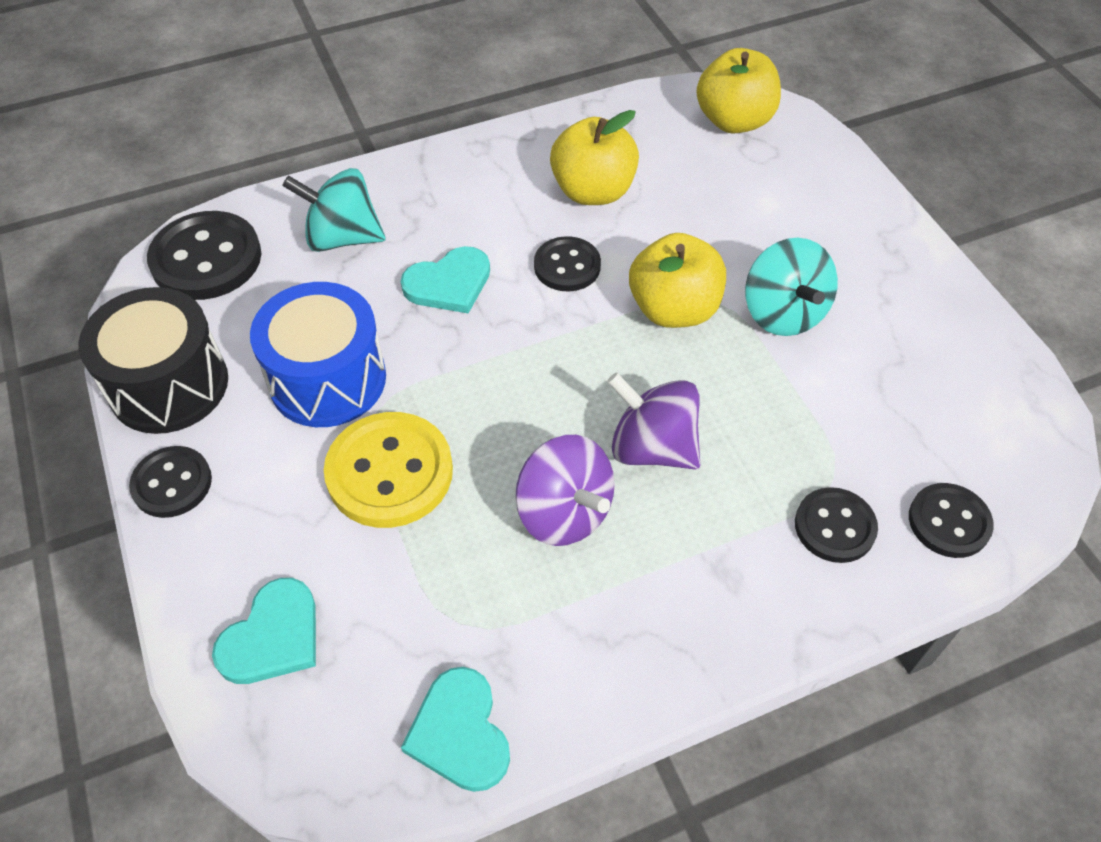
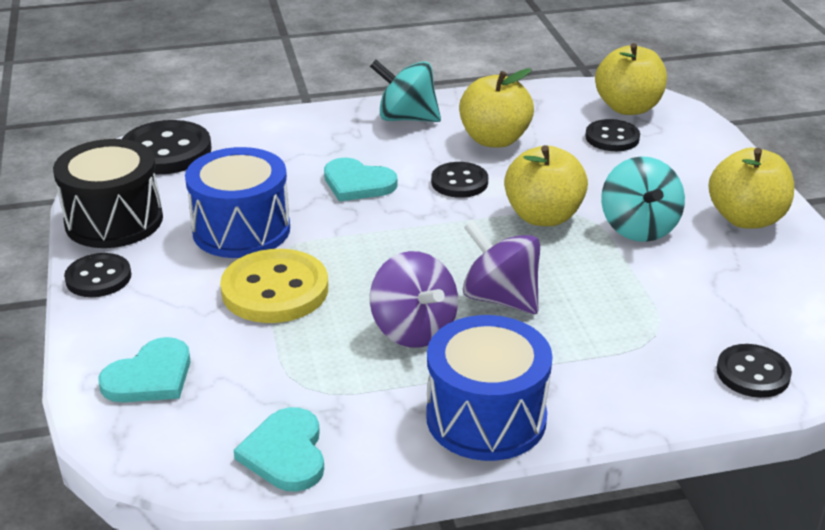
camera: 10 degrees right, 20 degrees down
turquoise spinning top [282,168,386,252] -> turquoise spinning top moved to [370,60,441,122]
turquoise heart [401,246,490,313] -> turquoise heart turned 45 degrees clockwise [324,158,398,201]
black button [795,487,878,563] -> black button moved to [585,119,640,151]
none -> blue drum [426,315,553,461]
none -> yellow apple [708,148,794,229]

